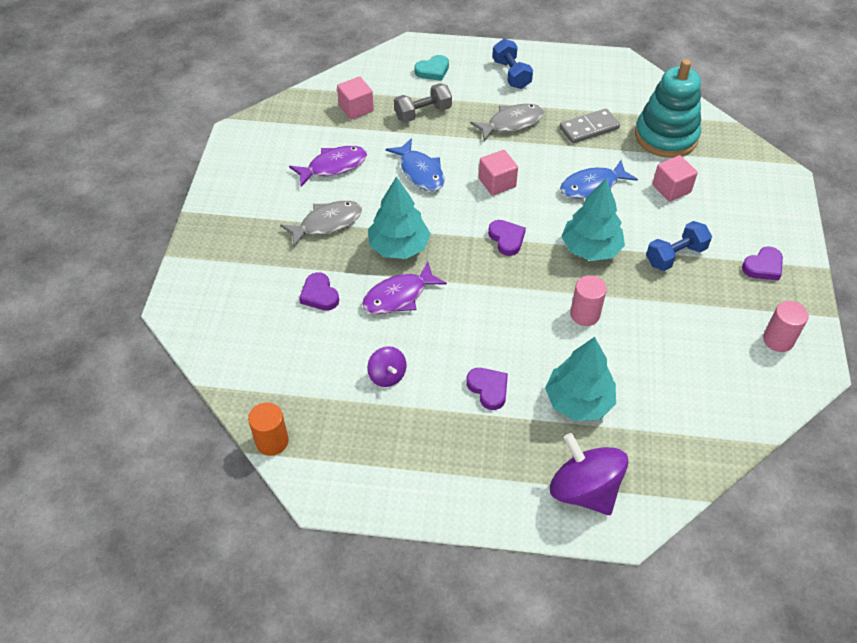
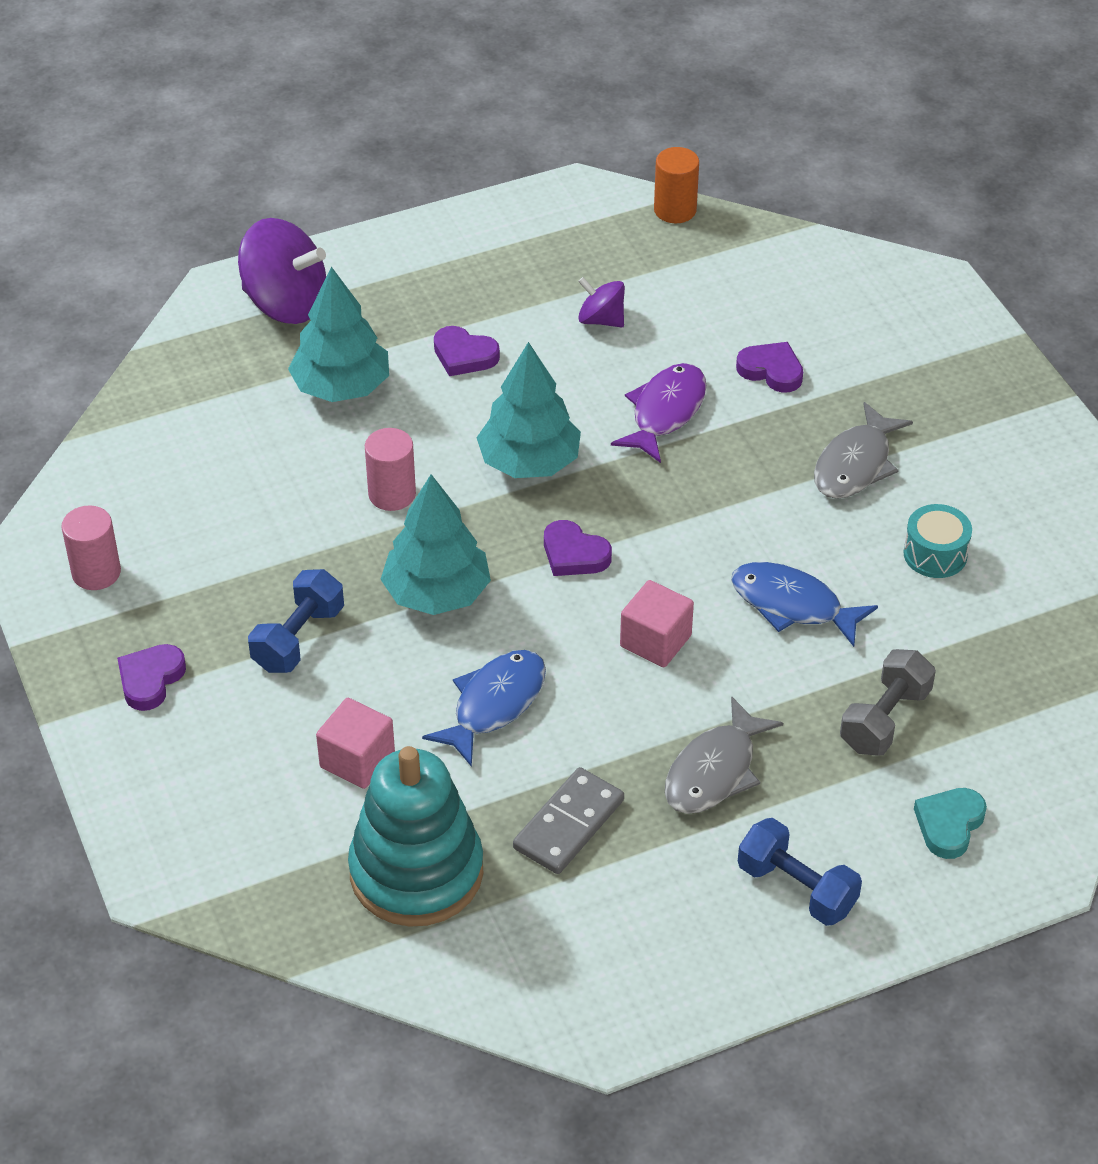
camera: 150 degrees right, 5 degrees down
purple fish [289,146,367,187] -> turquoise drum [903,504,972,578]
pink cube [337,76,374,120] -> none
turquoise tree [368,176,431,259] -> turquoise tree moved to [476,342,581,478]

